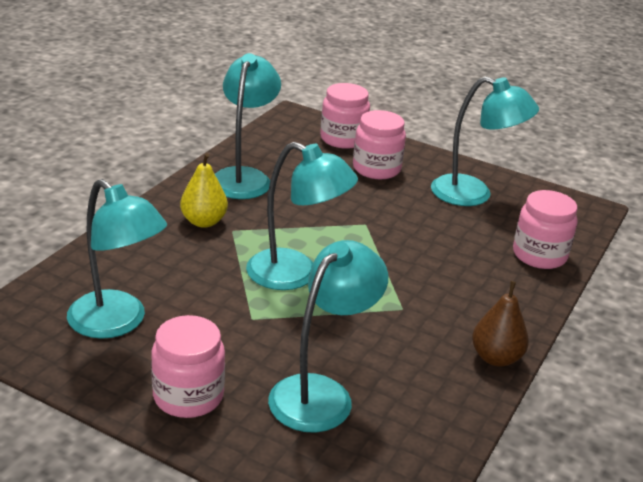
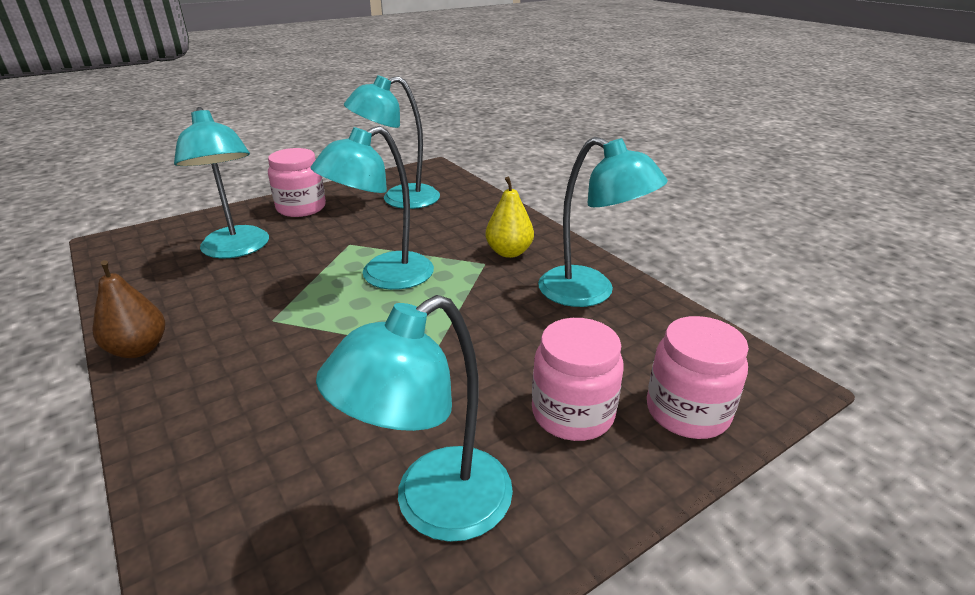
camera: 120 degrees right, 0 degrees up
pink jar [513,190,578,269] -> none

